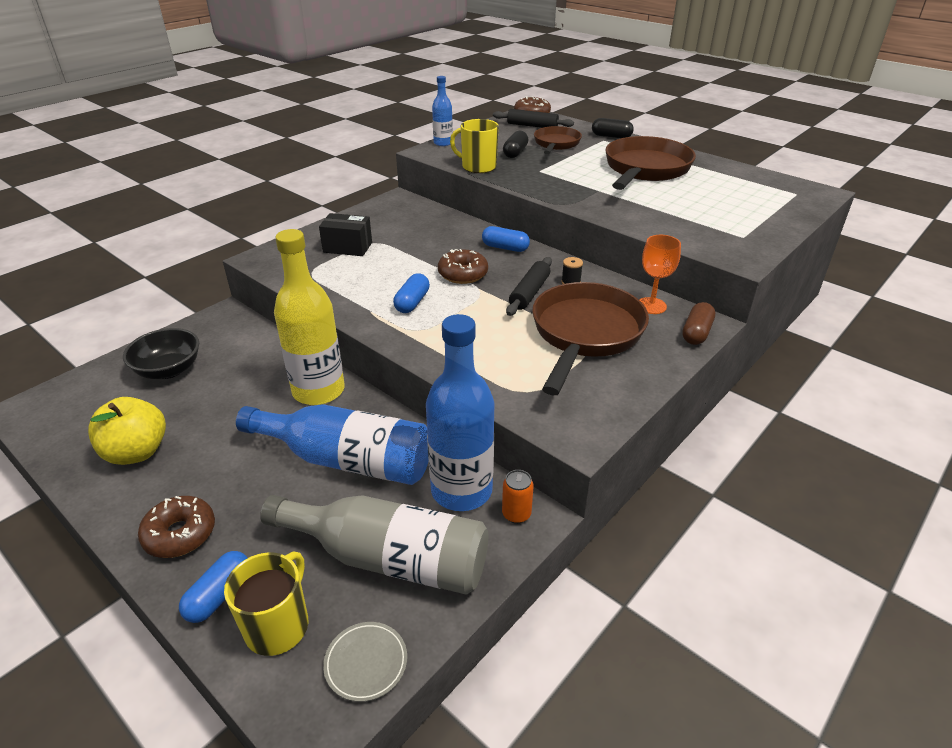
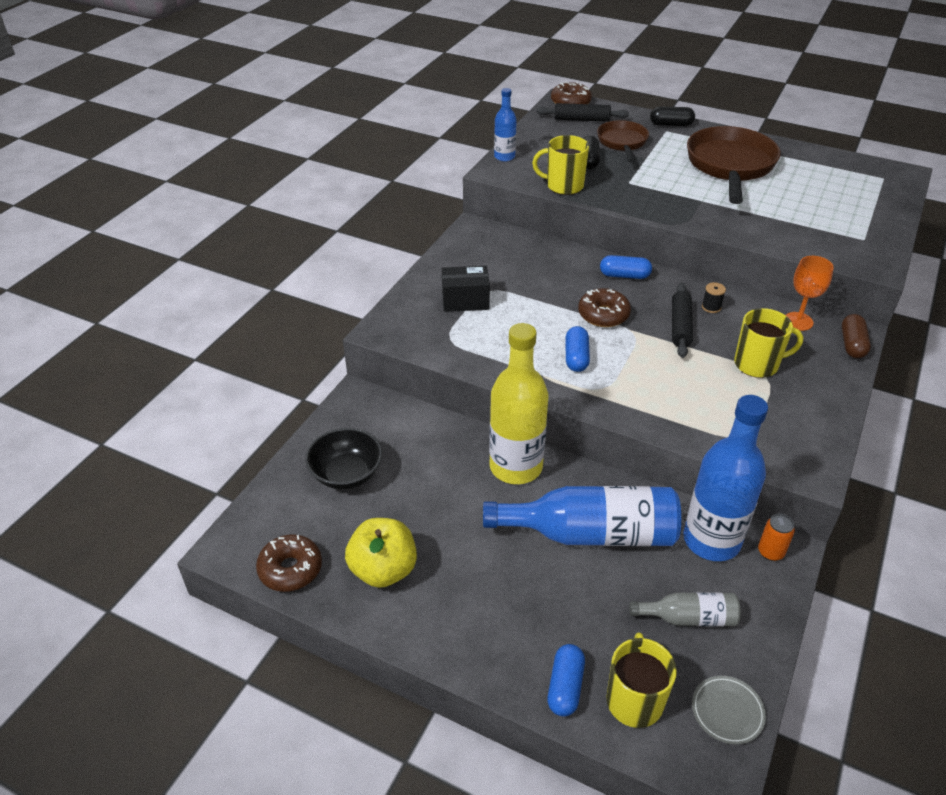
camera: 15 degrees left, 5 degrees up
brown donut [138,496,215,558] -> brown donut moved to [256,534,322,592]
grey bottle [260,495,488,594] -> grey bottle [629,592,741,626], size x0.51
brown pan [532,282,649,395] -> yellow mug [734,308,803,378]

